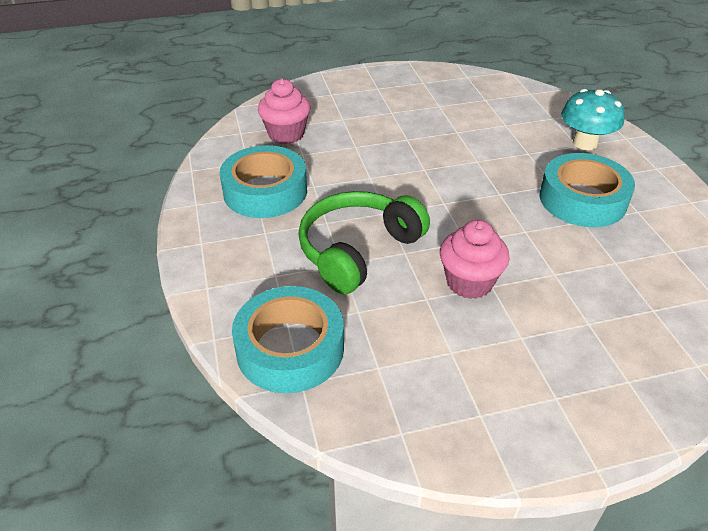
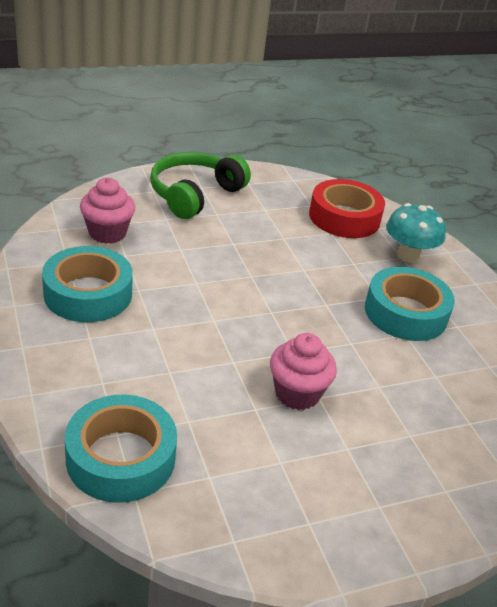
camera: 10 degrees left, 5 degrees down
green headphones [298,191,430,294] -> green headphones moved to [150,152,251,219]
none -> red tape [309,179,385,238]

